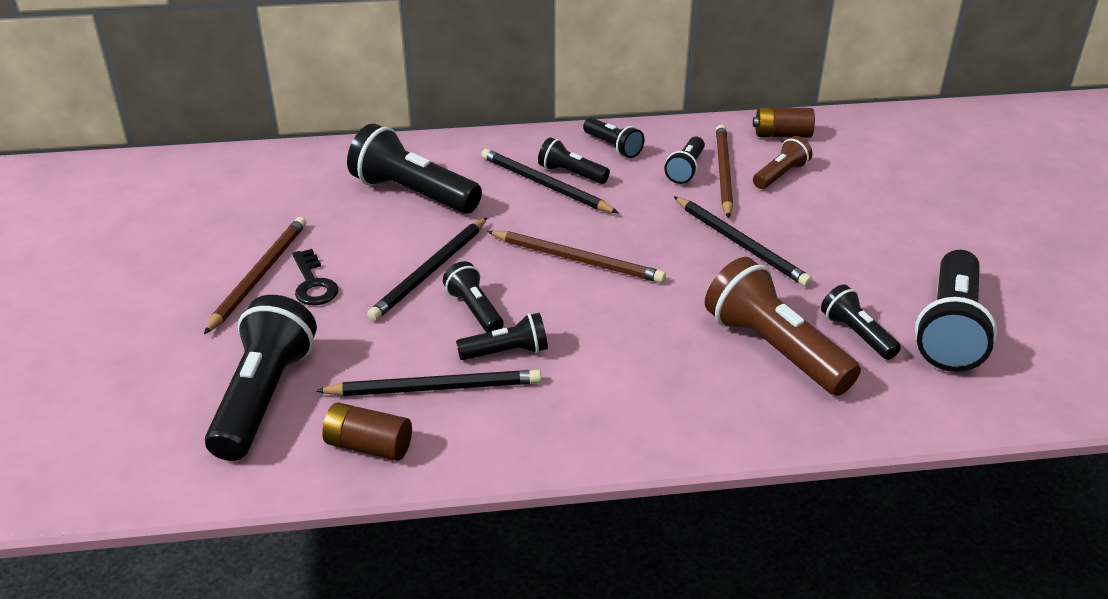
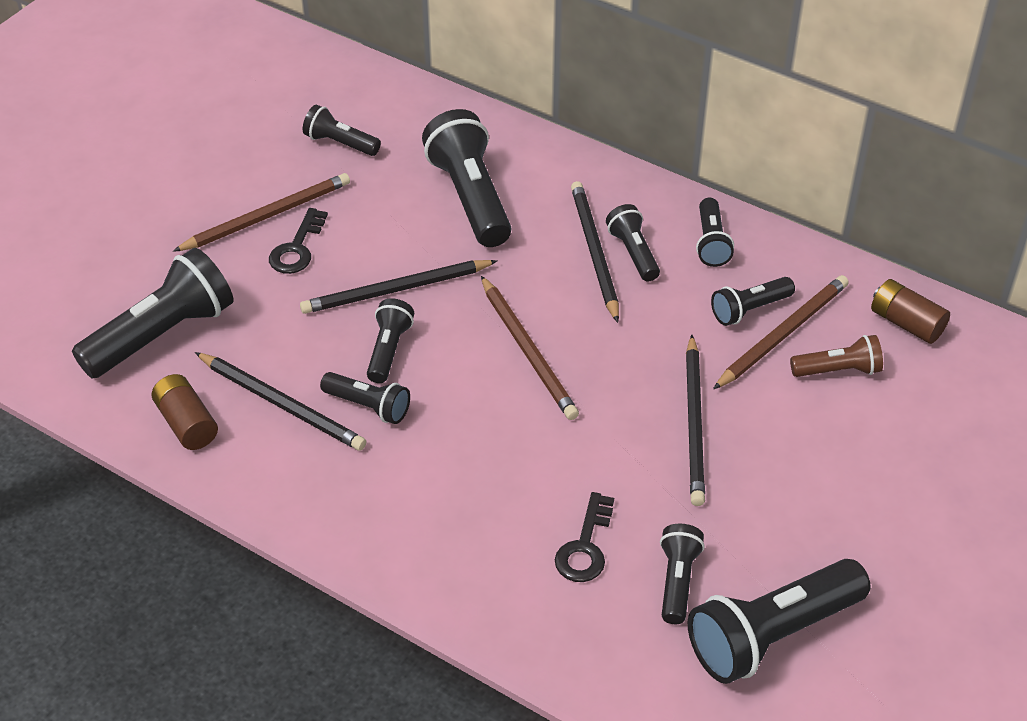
camera: 40 degrees right, 10 degrees up
brown flashlight [705,257,861,396] -> black key [555,492,614,582]
none -> black flashlight [303,105,381,156]

